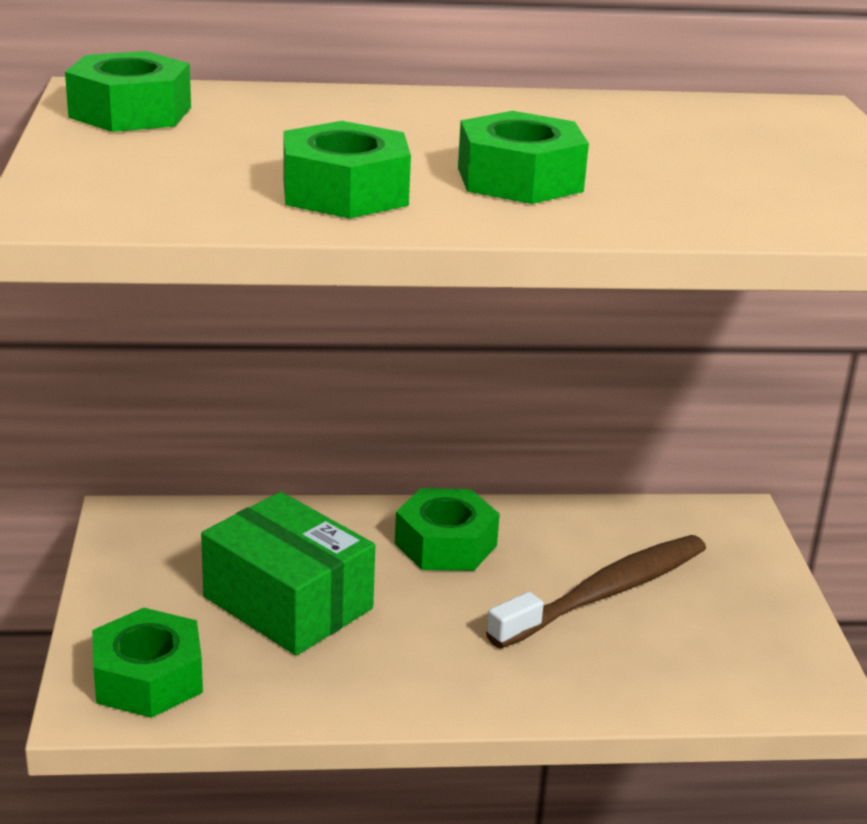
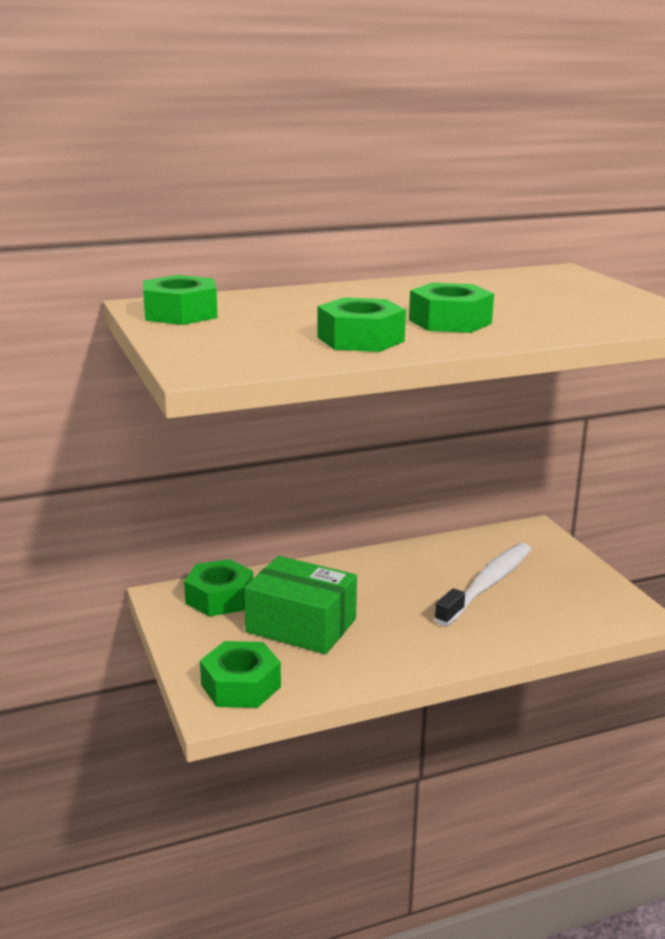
camera: 15 degrees left, 5 degrees down
green nut [395,488,500,571] -> green nut moved to [184,559,253,616]
brown toothbrush [486,535,706,649] -> white toothbrush [434,543,531,626]

